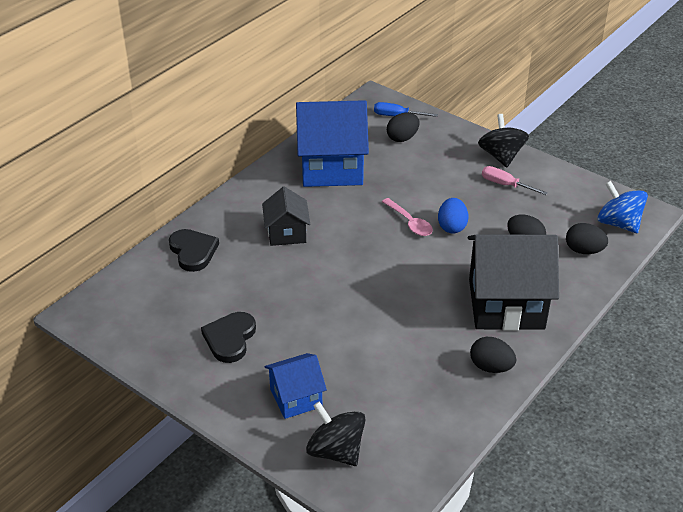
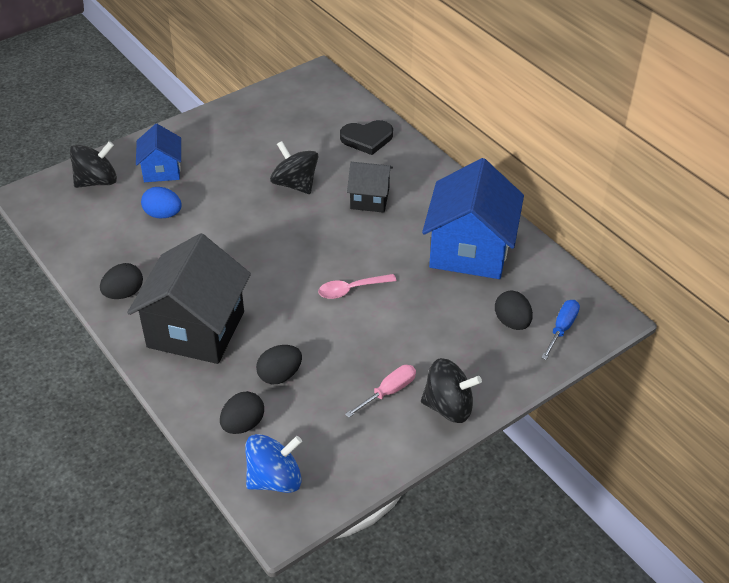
camera: 105 degrees right, 5 degrees up
black heart [201,312,256,363] -> none
blue egg [438,198,468,233] -> blue egg moved to [141,187,182,218]
none -> black spinning top [270,141,319,194]

